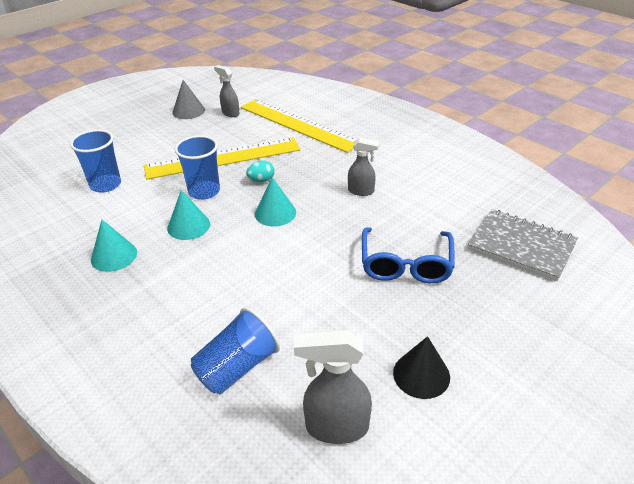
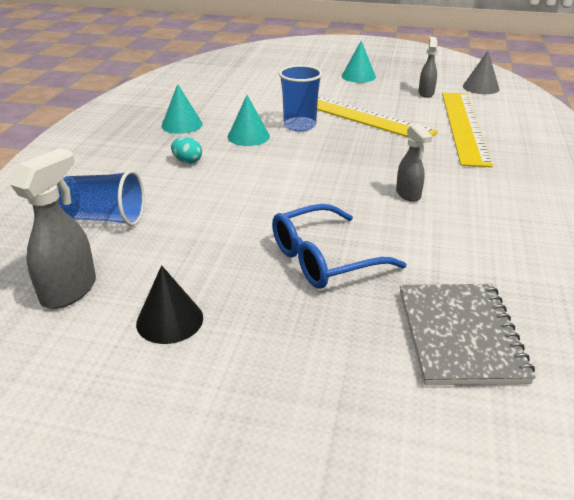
camera: 55 degrees right, 5 degrees down
blue cup [70,129,121,193] -> none
grey cone [172,80,205,119] -> grey cone moved to [463,51,500,94]
turquoise egg [246,160,275,182] -> turquoise egg moved to [171,137,202,164]
turquoise cone [255,177,296,226] -> turquoise cone moved to [342,40,376,83]
grey spray bottle [294,330,372,444] -> grey spray bottle turned 60 degrees clockwise [10,148,96,309]

